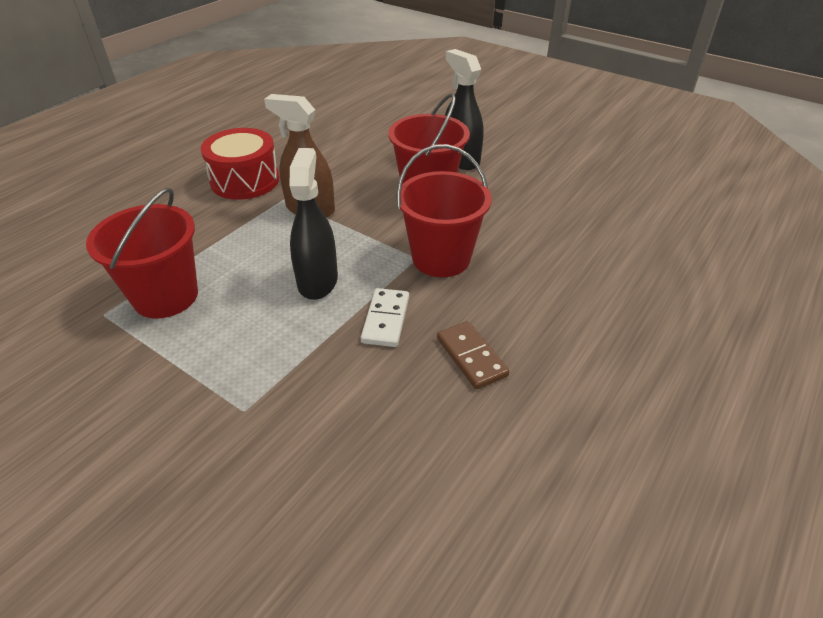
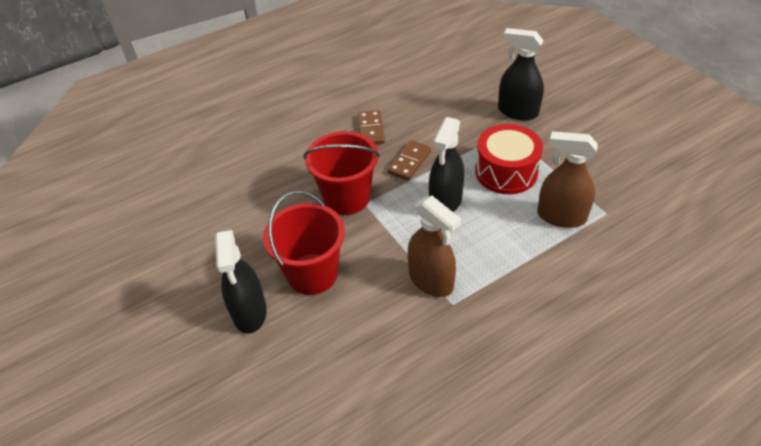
camera: 155 degrees left, 5 degrees up
red bucket [86,188,198,319] -> brown spray bottle [537,131,598,228]
red drum [201,128,280,200] -> red drum moved to [475,124,543,194]
white domino [361,288,409,347] -> brown domino [387,140,431,181]
none -> black spray bottle [498,28,544,120]

